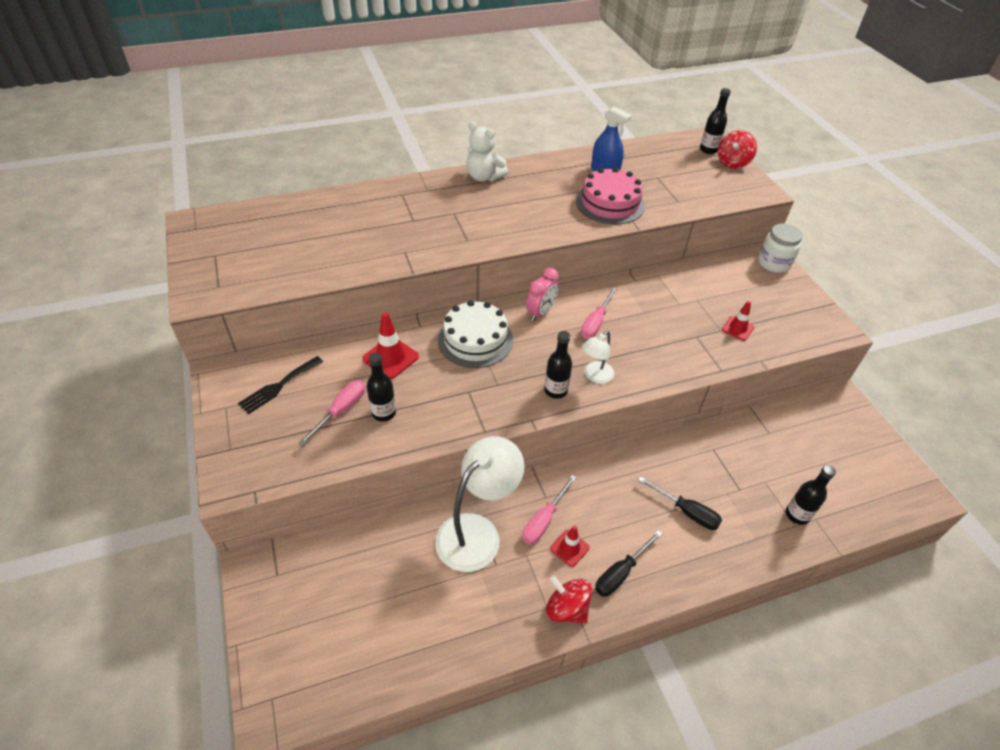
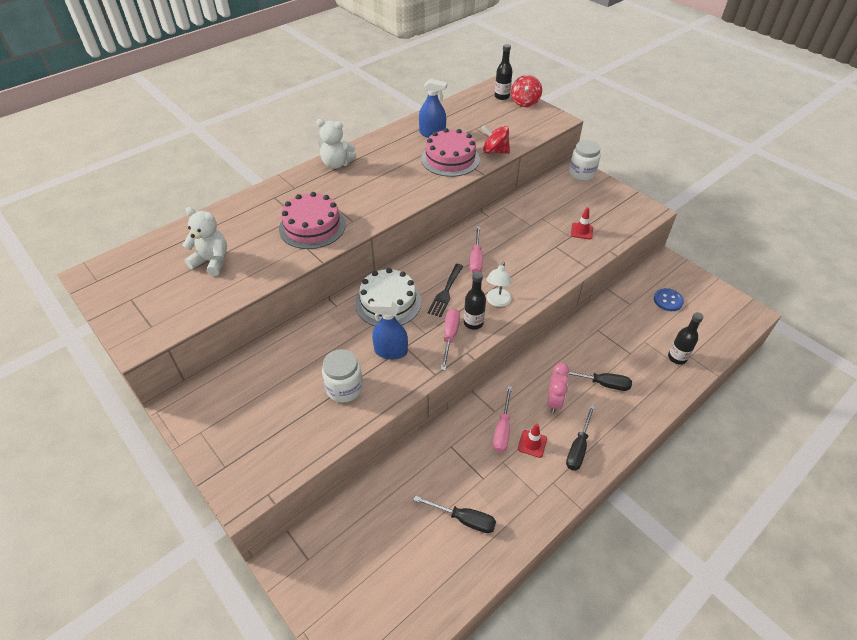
camera: 20 degrees left, 0 degrees up
black fork [238,356,323,414] -> black fork moved to [427,264,463,317]
pink screwdriver [298,380,365,446] -> pink screwdriver moved to [441,309,460,370]
red traffic cone [363,312,419,379] -> none
black bottle [367,353,396,422] -> white jar [322,349,363,403]
white lamp [435,436,525,572] -> none
pink clock [526,268,559,321] -> pink clock moved to [547,363,569,413]
red spinning top [546,575,592,624] -> red spinning top moved to [481,126,510,154]
none -> white teddy bear [183,207,227,276]
none -> pink cake [279,192,346,249]
none -> blue spray bottle [369,301,408,359]
none -> black screwdriver [413,496,496,533]
none -> blue button [654,288,684,311]

